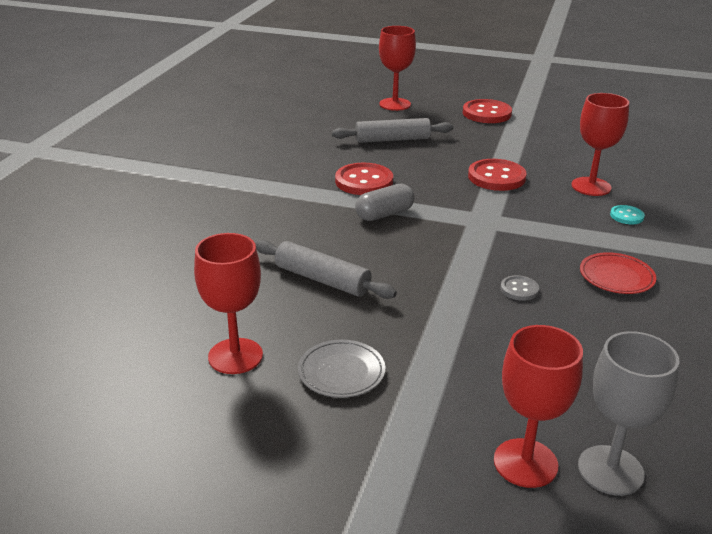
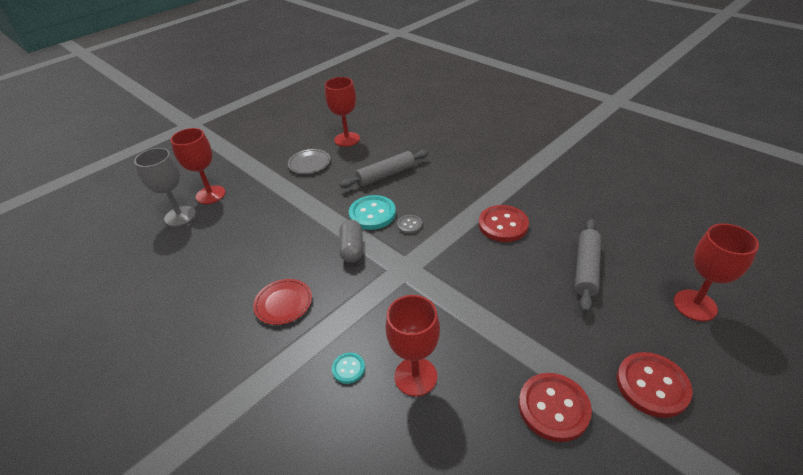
camera: 120 degrees right, 10 degrees up
grey capsule [355,184,414,221] -> grey capsule moved to [339,220,363,263]
red button [468,159,527,191] -> red button moved to [519,373,592,442]
grey button [500,275,539,301] -> grey button moved to [397,215,422,234]
none -> turquoise button [349,195,396,230]

